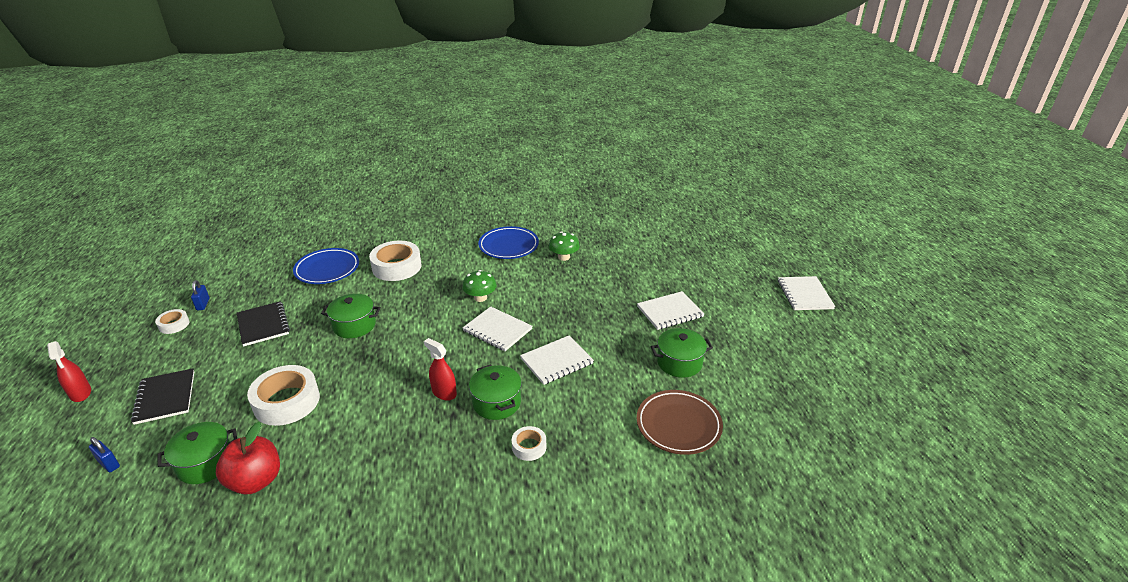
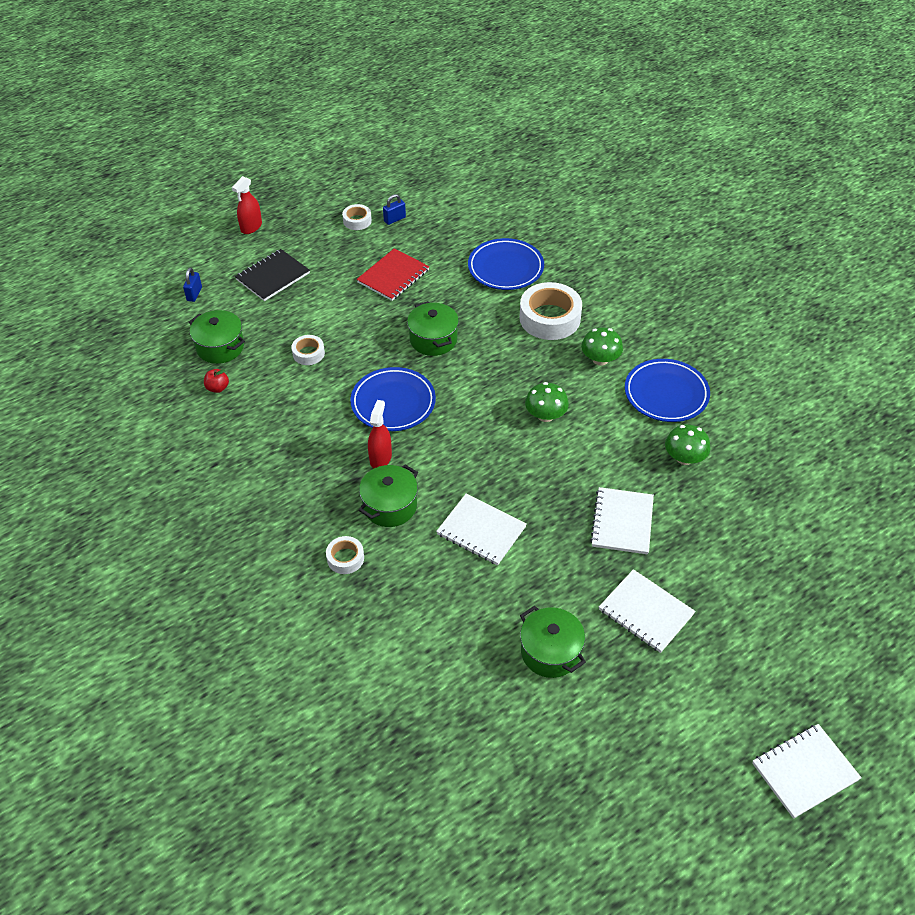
camera: 65 degrees right, 15 degrees up
red apple [216,422,280,494] -> red apple [204,369,229,393], size x0.48
black notebook [237,301,290,347] -> red notebook [356,248,429,301]
white tape [247,365,320,426] -> white tape [291,335,325,365], size x0.51
white notebook [462,306,532,351] -> white notebook moved to [590,487,654,555]
brown plate [637,390,723,455] -> none
none -> blue plate [350,367,436,431]
none -> green mushroom [581,327,623,366]

